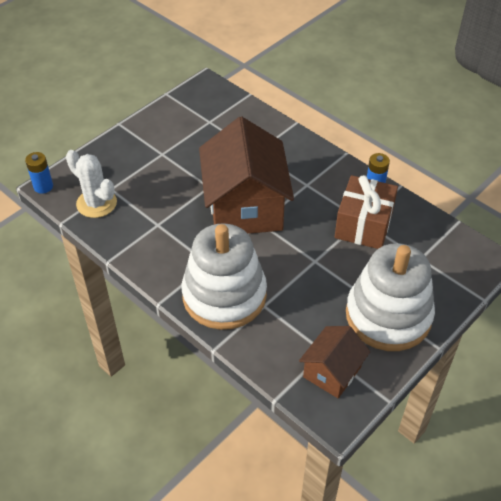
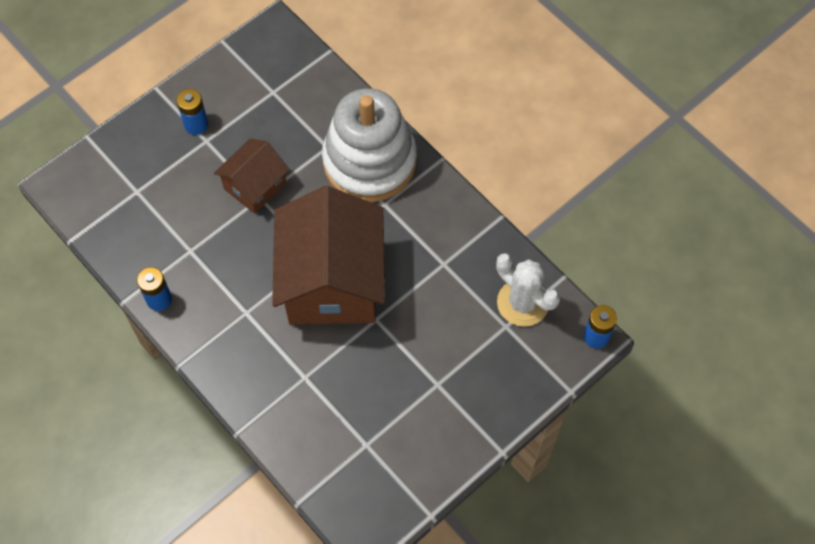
camera: 175 degrees left, 15 degrees up
brown house [299,326,370,398] -> brown house moved to [214,138,290,214]
brown gift [335,175,398,249] -> none
white stacking toy [346,243,435,351] -> blue battery [177,89,208,135]

